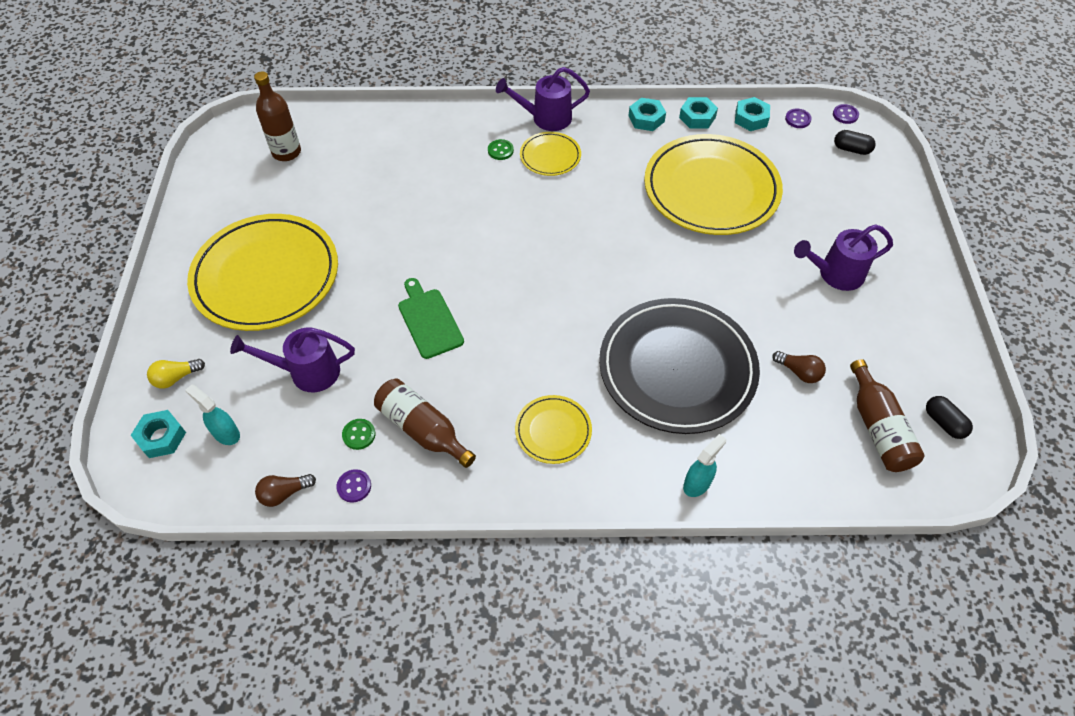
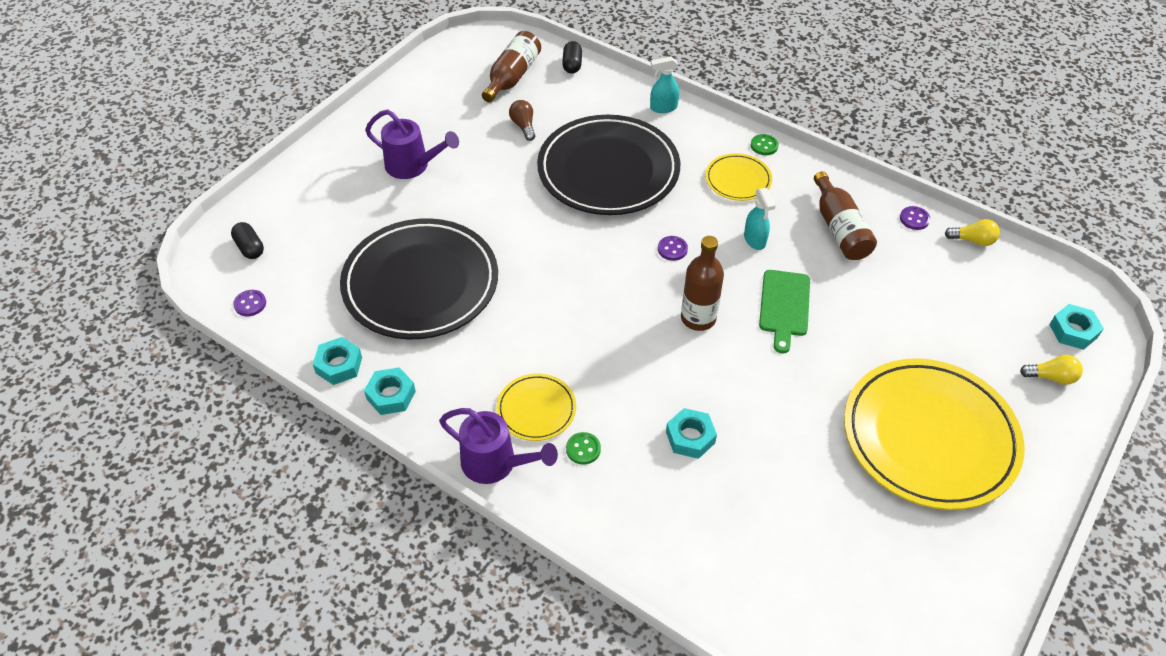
camera: 145 degrees left, 5 degrees down
turquoise spray bottle [185,385,240,445] -> turquoise spray bottle moved to [744,188,776,250]
purple watering can [230,327,355,392] -> none
brown bottle [254,71,301,161] -> brown bottle moved to [681,236,724,331]
brown light bulb [255,474,316,507] -> yellow light bulb [945,219,1000,246]
green button [342,419,375,450] -> green button moved to [751,134,779,155]
yellow plate [644,134,783,235] -> black plate [340,218,498,339]
turquoise nut [735,97,770,131] -> turquoise nut moved to [666,408,717,459]
purple button [833,104,859,124] -> purple button moved to [658,236,688,261]
black capsule [926,396,973,439] -> black capsule moved to [562,41,582,74]

